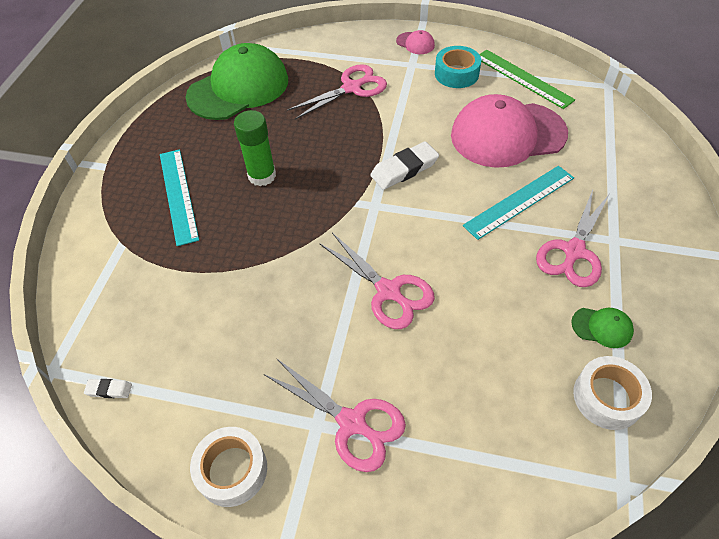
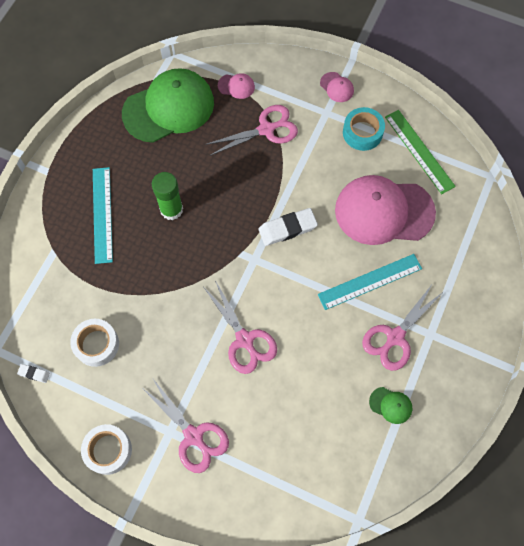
camera: 10 degrees right, 15 degrees up
white tape [573,356,652,430] -> white tape moved to [70,319,119,367]
none -> pink cap [218,73,255,99]

